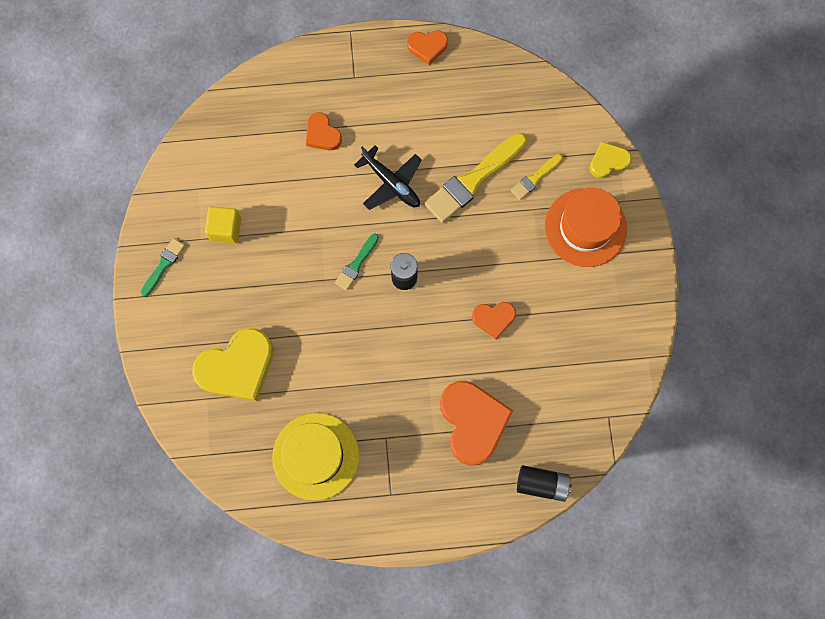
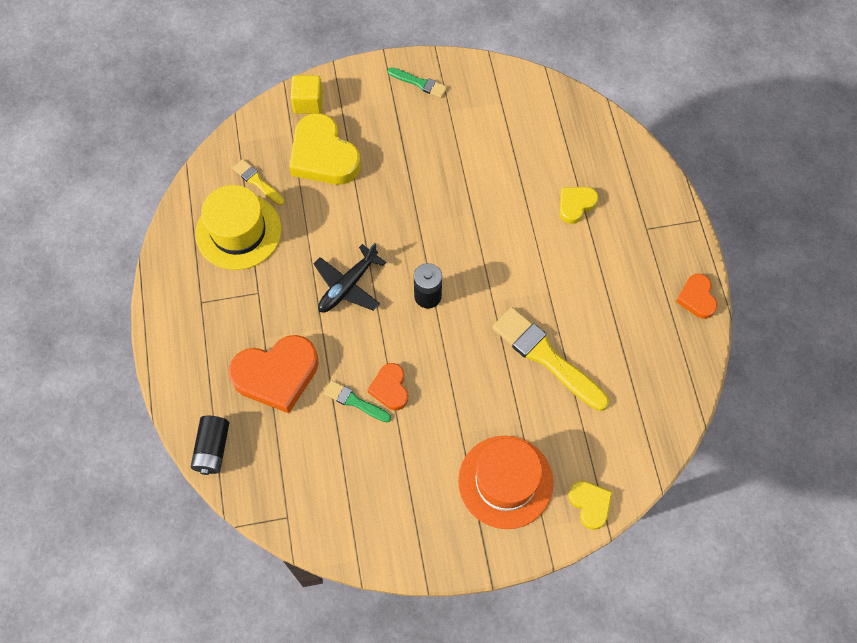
camera: 85 degrees right, 10 degrees down
yellow cube [205,207,241,243] -> yellow cube moved to [291,75,323,114]
orange heart [306,112,342,151] -> yellow heart [560,187,598,224]
green brush [335,233,379,291] -> green brush moved to [324,381,391,422]
black plane [354,145,422,210] -> black plane moved to [314,243,386,312]
yellow brush [511,154,563,200] -> yellow brush moved to [233,159,284,205]

